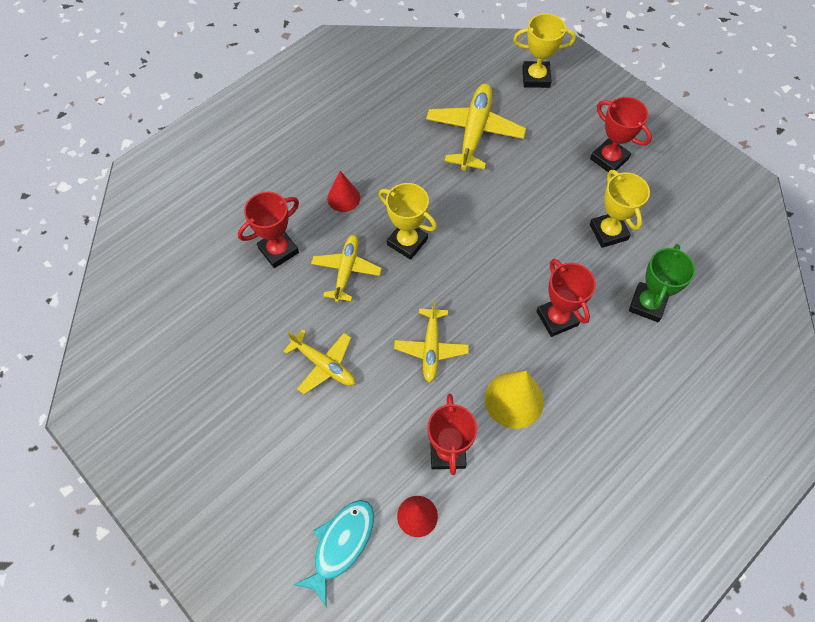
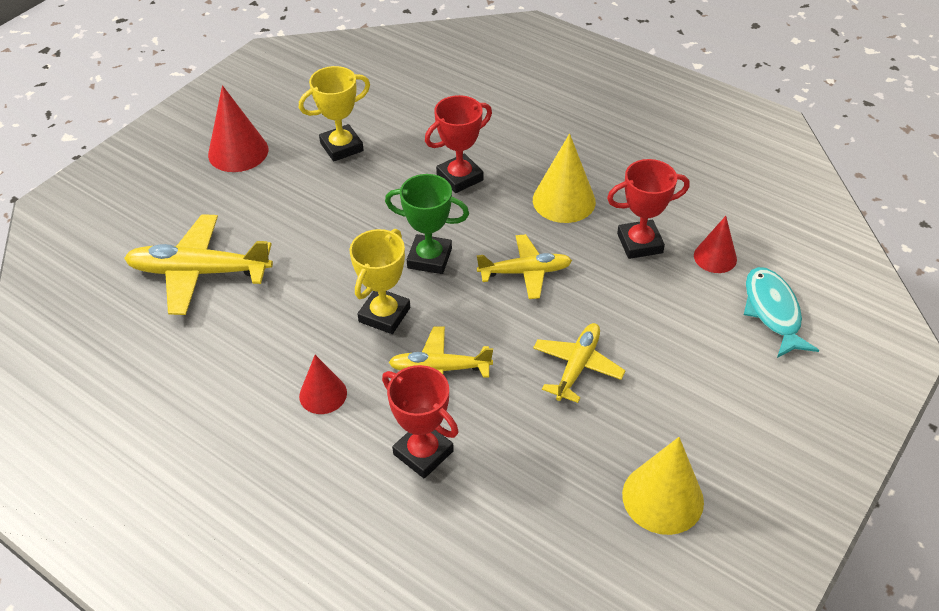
camera: 100 degrees left, 15 degrees down
turquoise fish [294,500,374,606] -> turquoise fish turned 60 degrees clockwise [744,267,819,358]
yellow trophy [513,14,576,88] -> none
red trophy [590,97,652,172] -> red cone [208,85,268,172]
green trophy [629,244,695,322] -> green trophy moved to [385,174,469,274]
none -> yellow cone [622,437,704,535]

